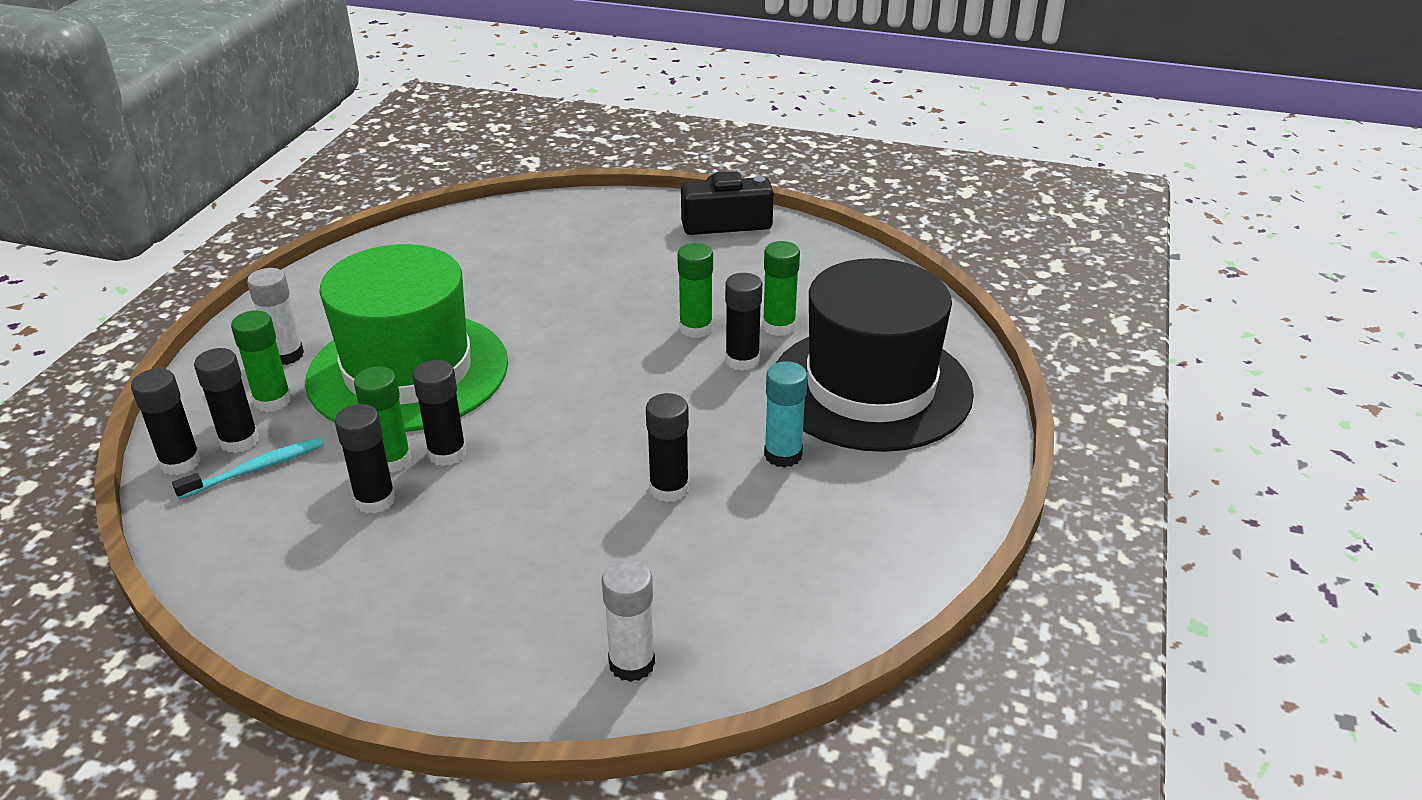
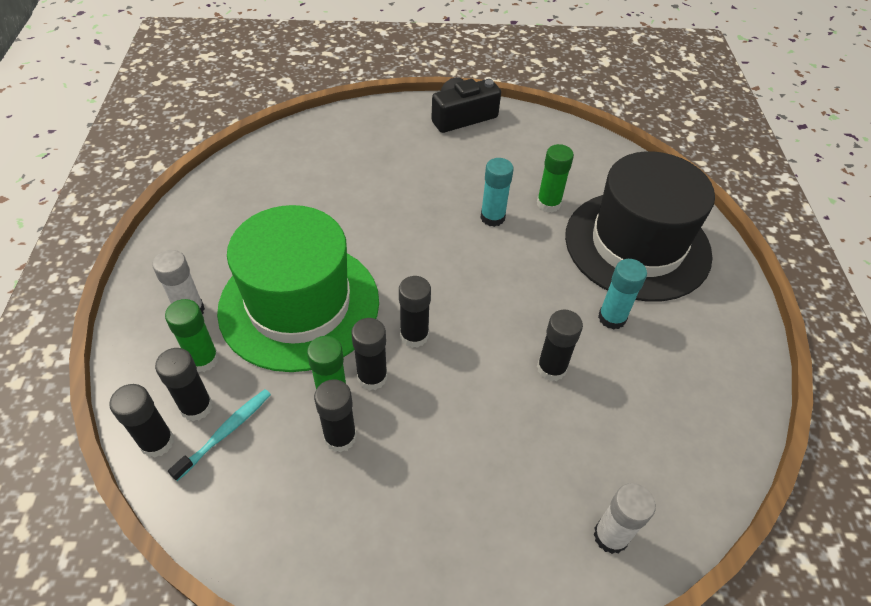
camera: 20 degrees left, 15 degrees up
green glue stick [677,243,713,338] -> turquoise glue stick [480,158,514,227]
black glue stick [725,273,762,371] -> black glue stick moved to [399,276,431,348]

